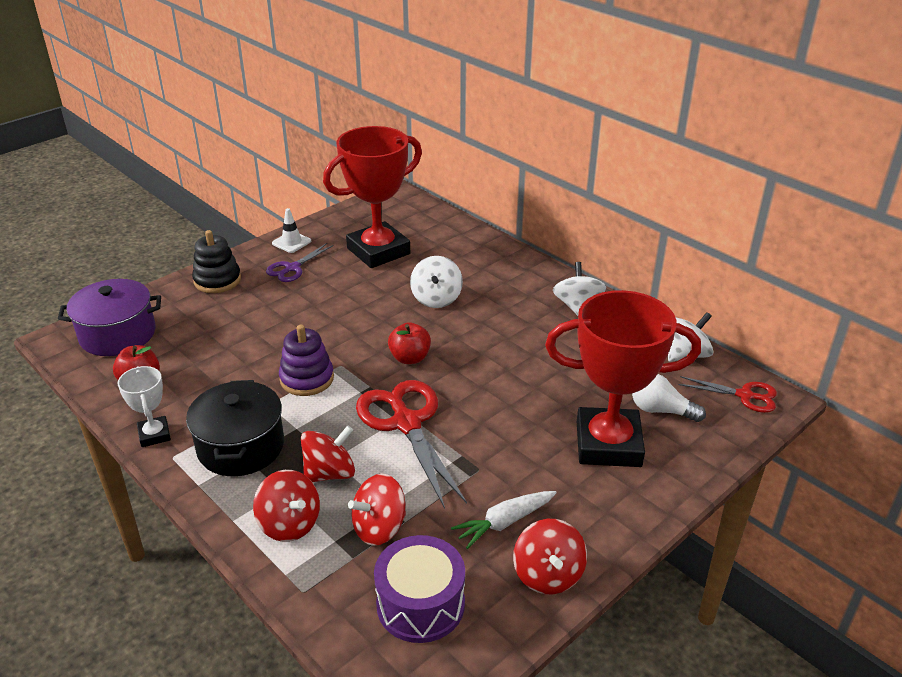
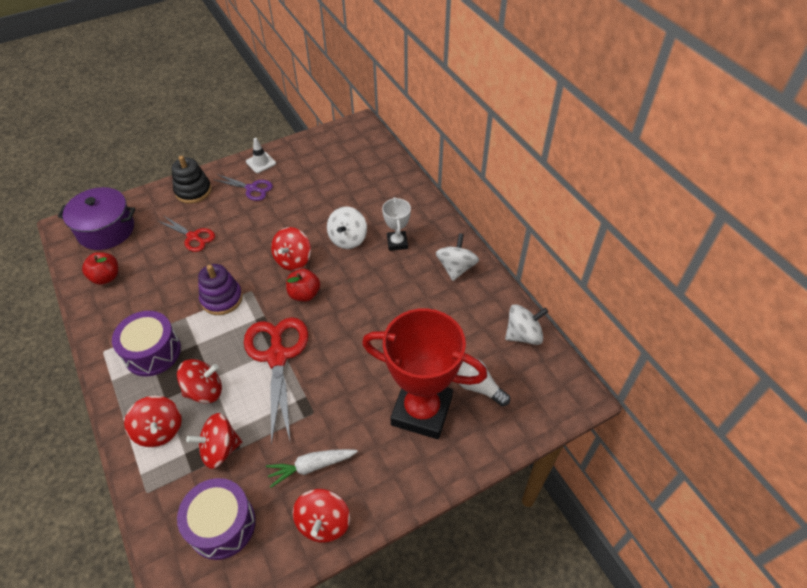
camera: 15 degrees right, 15 degrees up
white trophy [118,366,171,447] -> white trophy moved to [382,197,411,251]
black pot [186,380,284,476] -> purple drum [112,311,181,377]
purple scissors [266,243,334,282] -> purple scissors turned 120 degrees counterclockwise [215,174,273,201]
red trophy [323,126,422,268] -> none
red scissors [678,376,777,413] -> red scissors moved to [158,216,215,252]
none -> red spinning top [271,227,311,271]

